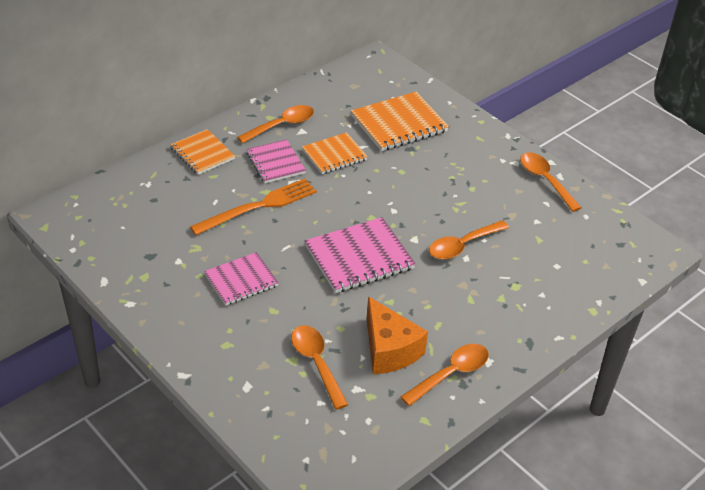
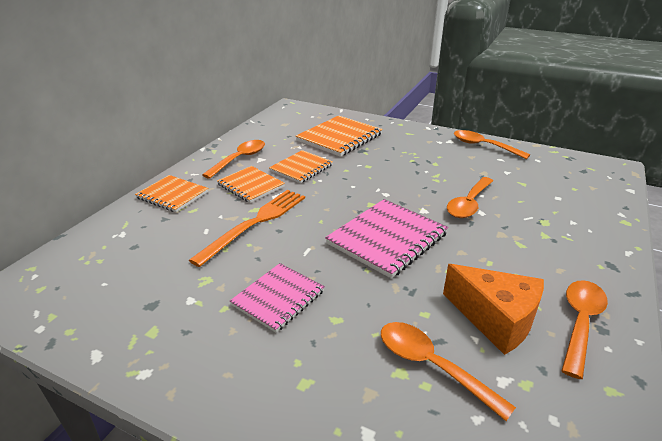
camera: 20 degrees left, 10 degrees down
pink notebook [246,139,306,183] -> orange notebook [217,166,285,203]

